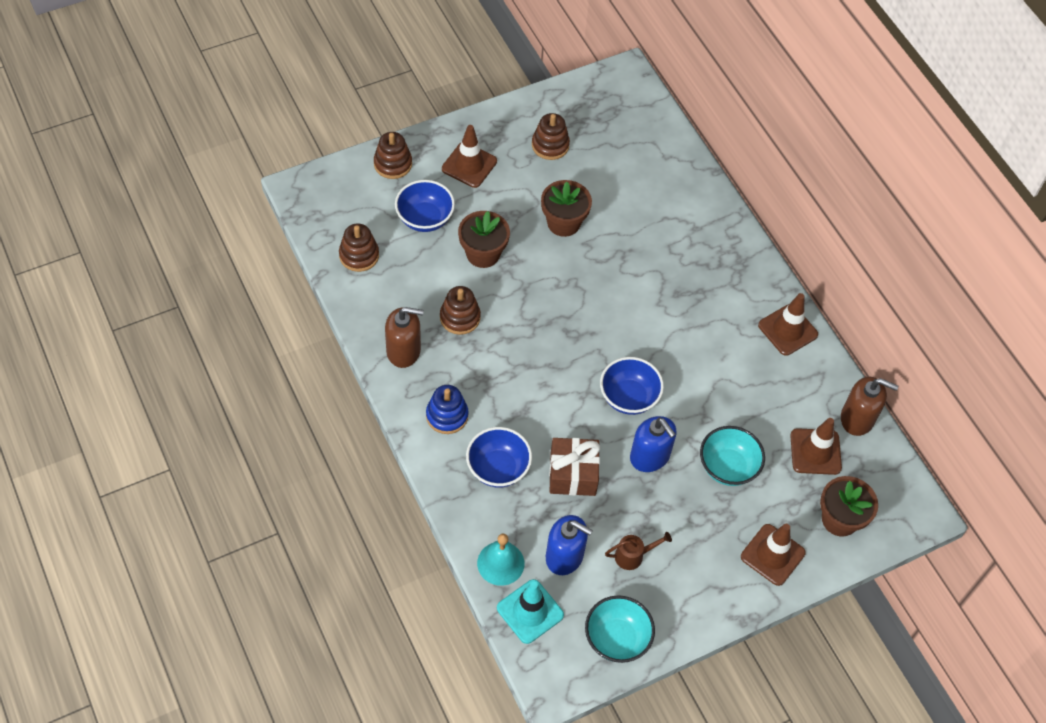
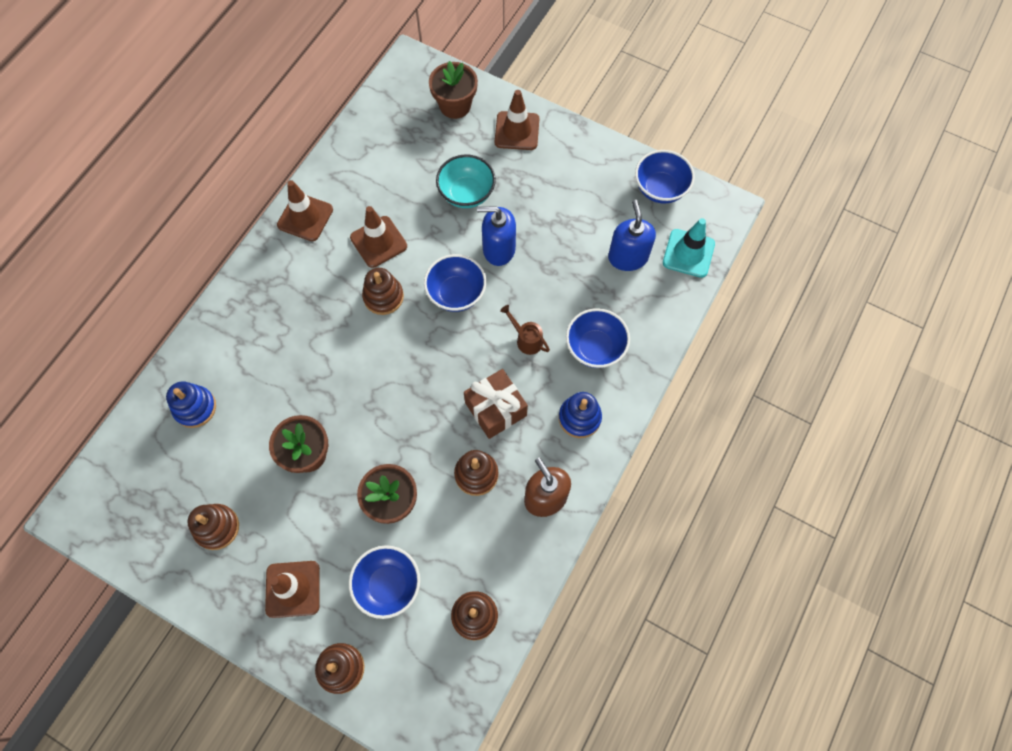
camera: 120 degrees left, 10 degrees up
turquoise bell [477,534,524,586] -> none
brown gift [549,438,600,496] -> brown gift moved to [464,369,528,439]
turquoise bowl [585,595,655,663] -> blue bowl [635,150,695,204]
brown watering can [605,532,672,570] -> brown watering can moved to [500,305,550,355]
blue soap dispenser [630,416,676,472] -> blue soap dispenser turned 105 degrees counterclockwise [477,206,516,266]
brown traffic cone [790,418,842,475] -> brown traffic cone moved to [350,206,407,268]
brown soap dispenser [841,377,898,436] -> none
none -> blue stacking toy [166,381,216,428]
none -> brown stacking toy [362,268,404,315]

